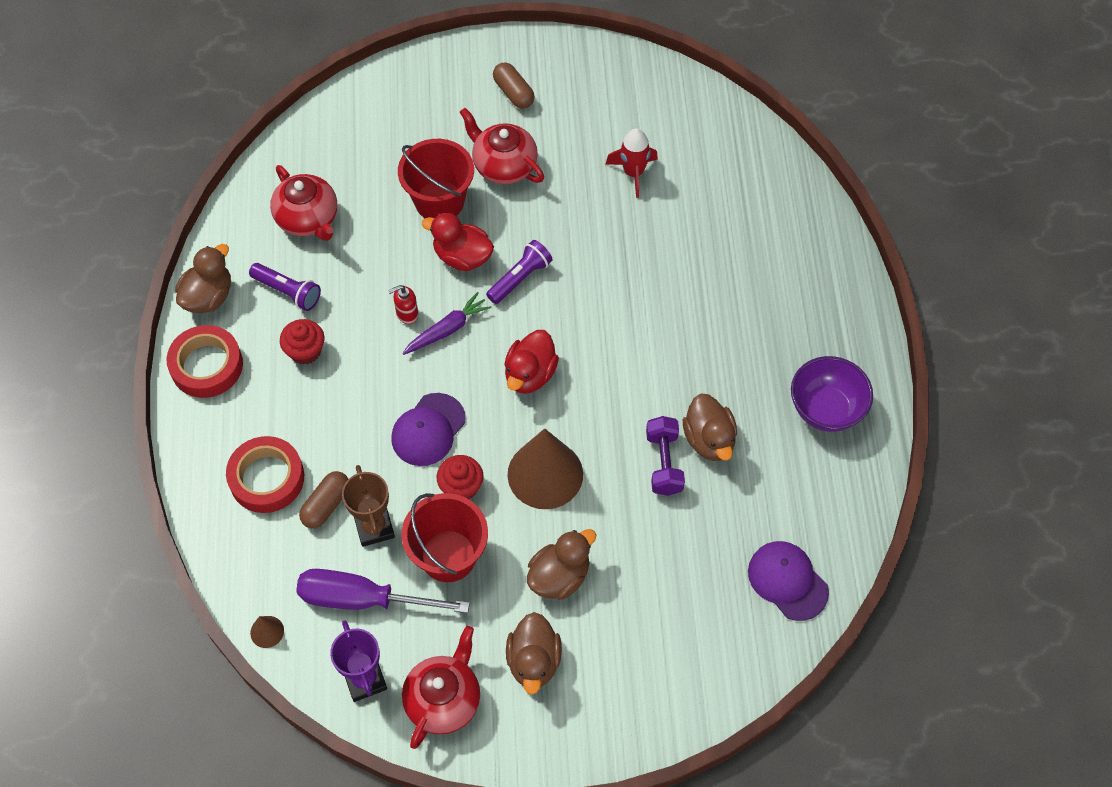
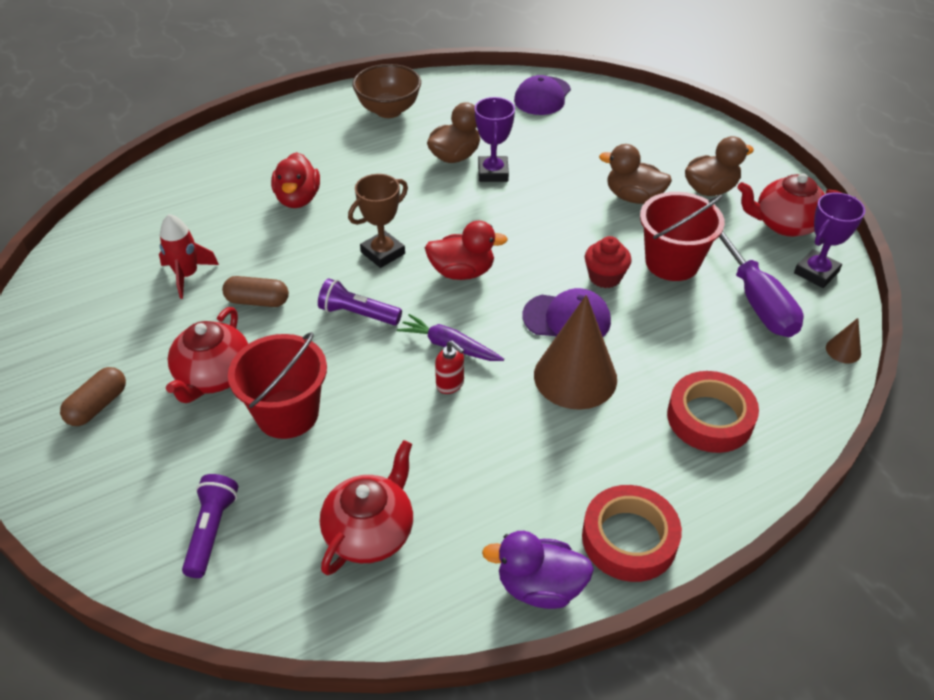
camera: 115 degrees left, 15 degrees down
brown duck [175,244,231,313] -> purple duck [482,531,594,609]
purple flashlight [249,263,321,311] -> purple flashlight moved to [182,474,238,578]
red cupcake [280,319,324,365] -> none
brown capsule [299,471,348,529] -> brown capsule moved to [222,276,289,307]
brown trophy [342,465,395,547] -> brown trophy moved to [348,174,408,268]
red duck [422,213,494,271] -> red duck moved to [271,152,320,208]
brown cone [507,428,583,509] -> brown cone moved to [534,295,617,410]
purple dumbbell [646,416,685,496] -> purple trophy [475,97,515,182]
purple bowl [791,356,873,432] -> brown bowl [352,64,421,118]

